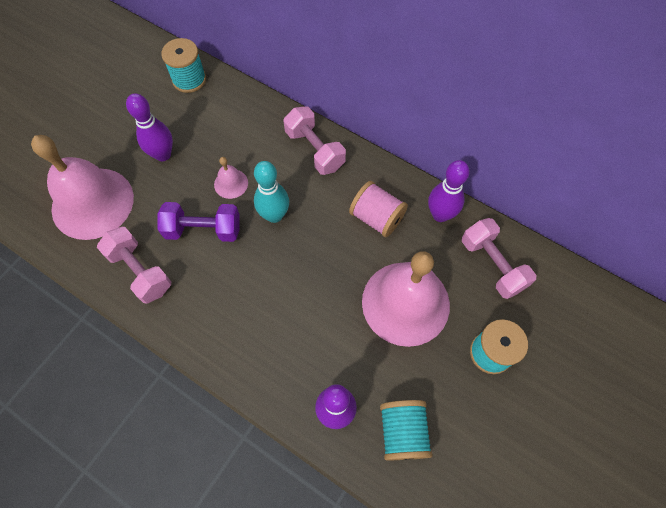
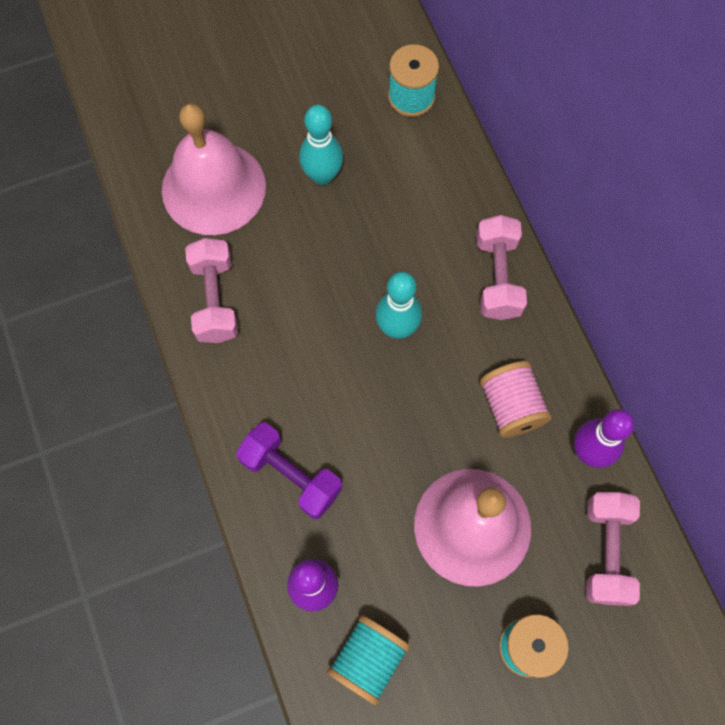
camera: 35 degrees right, 5 degrees up
purple bowling pin [126,93,173,161] -> turquoise bowling pin [299,105,343,185]
purple dumbbell [157,202,240,242] -> purple dumbbell moved to [236,422,342,519]
pink bell [214,157,248,199] -> none

